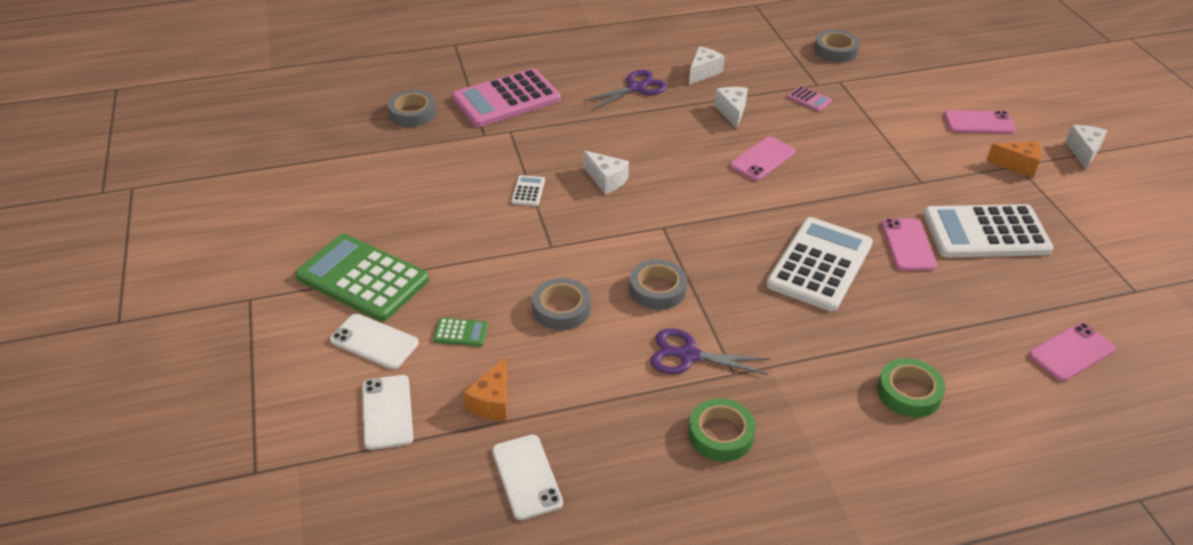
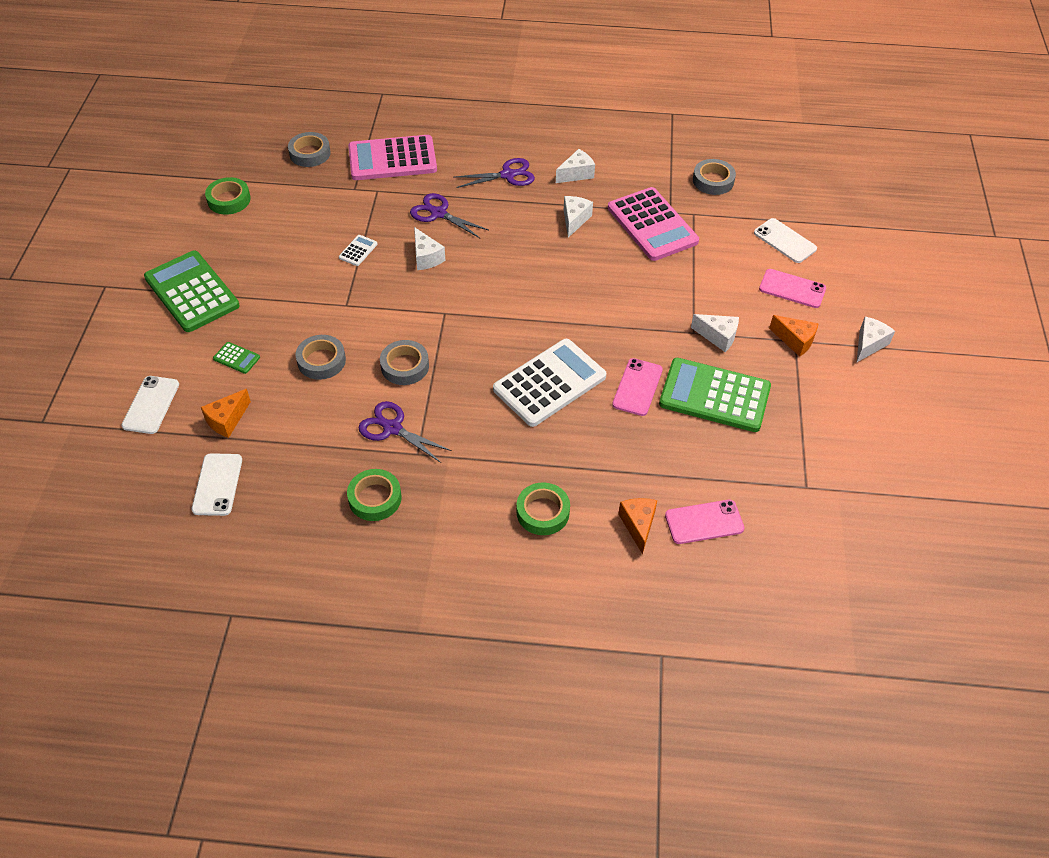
camera: 20 degrees right, 10 degrees up
white phone [330,314,419,369] -> white phone moved to [754,218,817,263]
pink phone [730,136,796,181] -> none
pink calculator [787,86,832,112] -> pink calculator [608,187,699,261], size x2.45
white calculator [923,204,1054,257] -> green calculator [659,358,771,432]
none -> green tape [205,177,251,215]
none -> purple scissors [410,193,488,238]
none -> orange cheese [618,498,658,555]
none -> white cheese [691,314,739,352]

